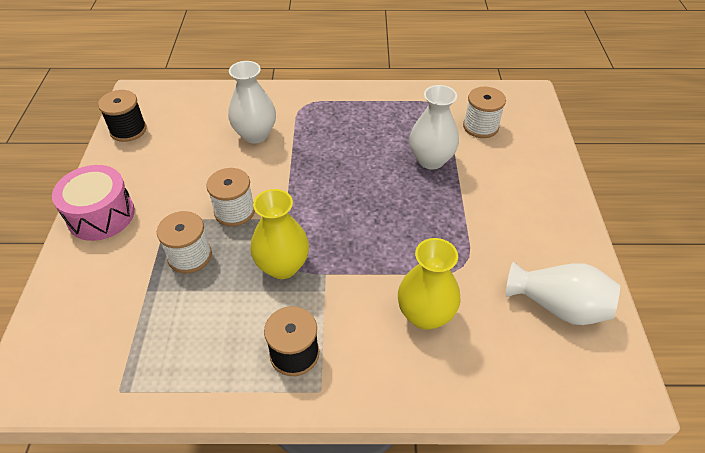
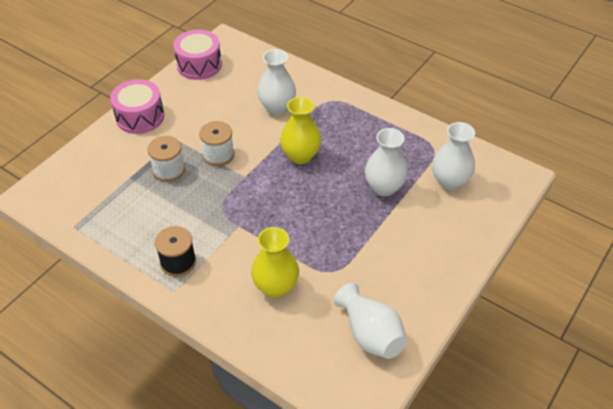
camera: 35 degrees right, 0 degrees up
black spool [98,90,147,142] -> pink drum [173,30,222,80]
yellow vase [250,189,309,279] -> yellow vase moved to [280,97,321,164]
white spool [463,87,506,138] -> white vase [432,122,475,190]

